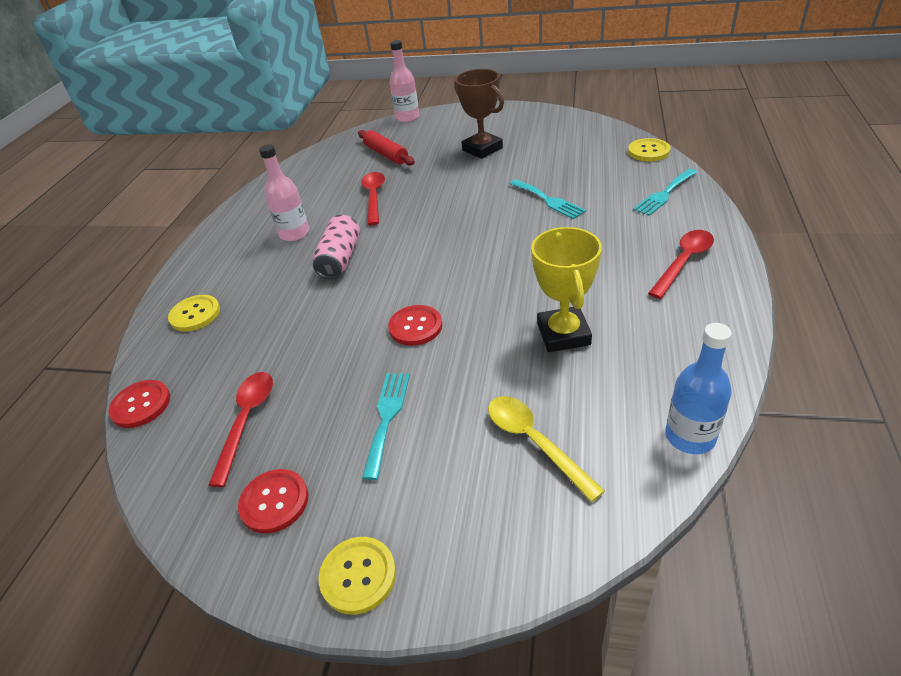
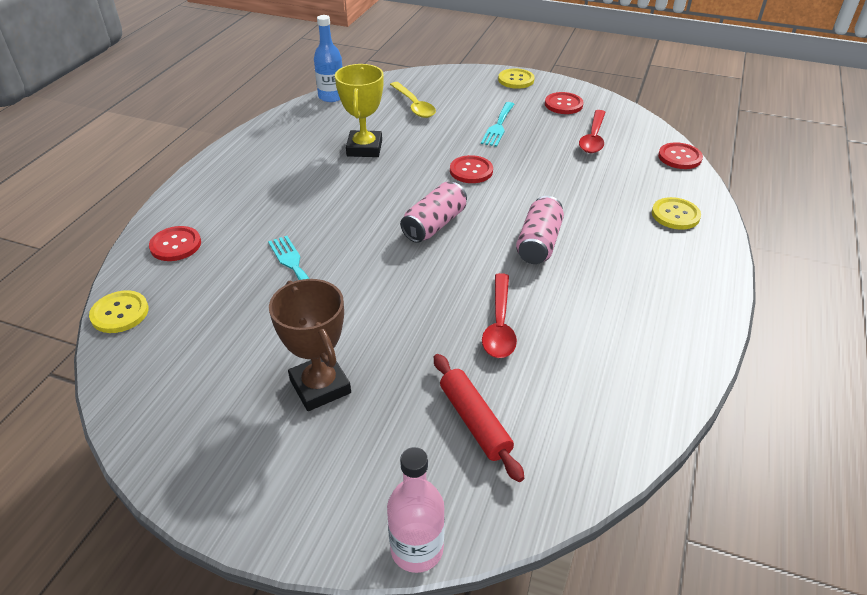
camera: 175 degrees left, 0 degrees up
pink bottle [259,144,309,241] -> none
turquoise fork [633,169,697,216] -> red button [149,226,201,261]
red spoon [648,230,714,299] -> none
none -> pink can [400,182,467,243]

